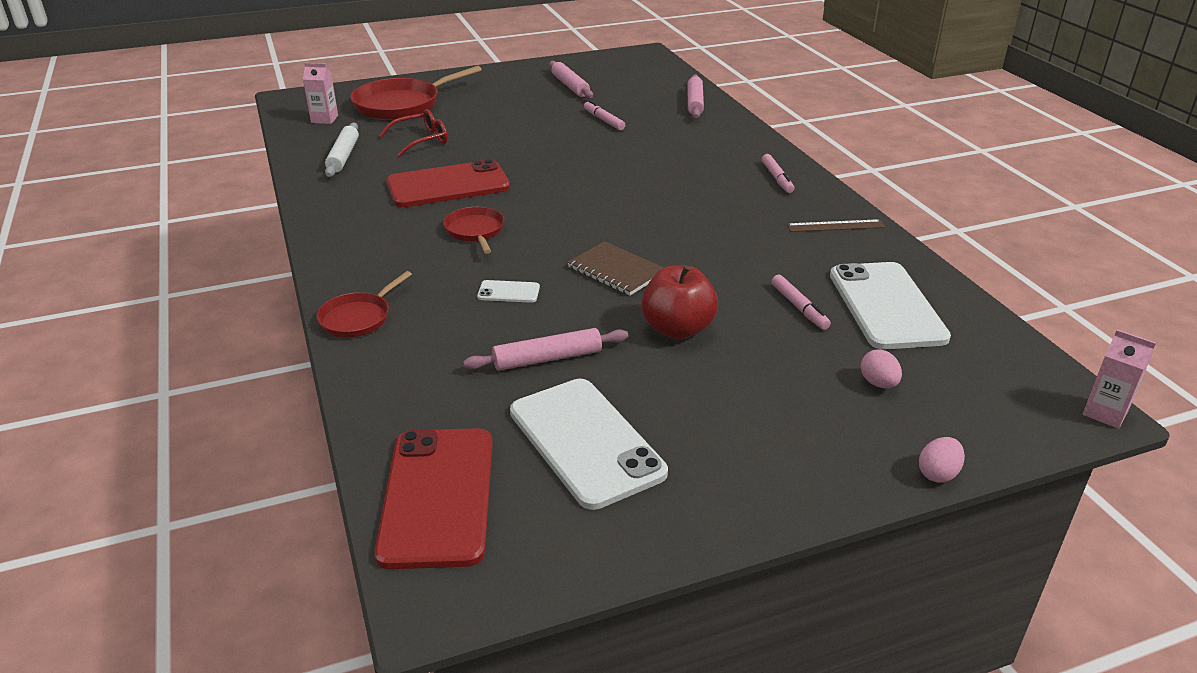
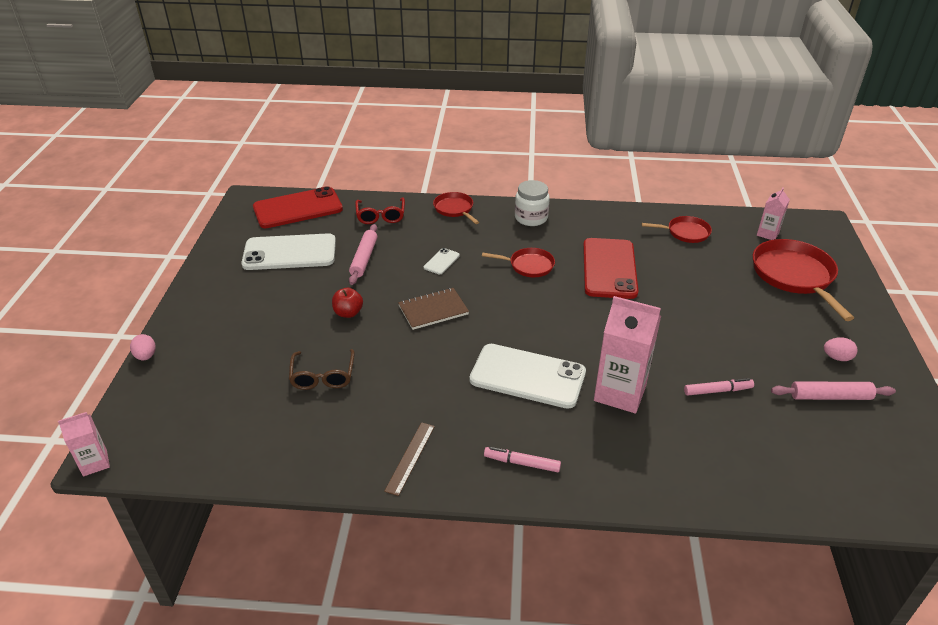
camera: 115 degrees right, 5 degrees up
white rolling pin [325,123,359,177] -> red pan [642,216,712,243]
red phone [374,428,493,569] -> red phone turned 45 degrees counterclockwise [253,186,343,228]
red glasses [379,109,448,157] -> red glasses moved to [355,197,405,224]
red apple [641,265,718,339] -> red apple [332,288,363,318], size x0.62
pink rolling pin [688,74,704,118] -> none
pink marker [771,275,831,330] -> brown glasses [289,349,355,390]
white phone [830,262,951,349] -> white phone moved to [470,344,586,409]
pink egg [861,349,902,388] -> pink egg moved to [824,337,857,361]
none -> white jar [515,180,550,226]
none -> pink carton [594,296,661,414]

